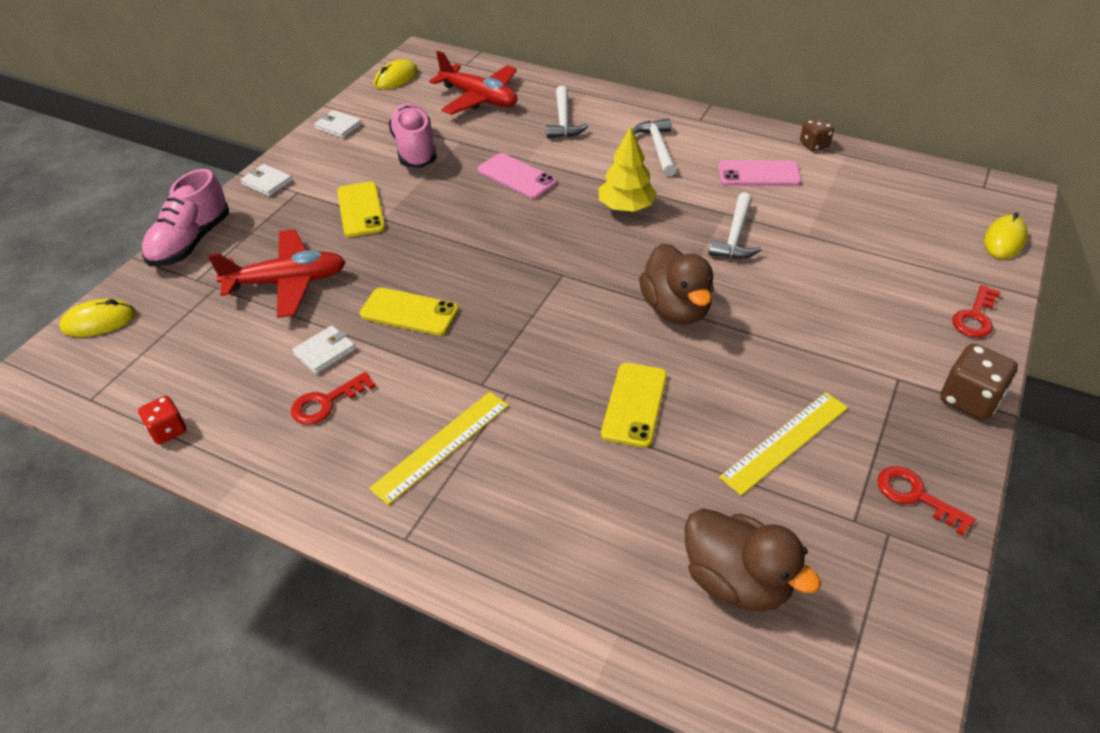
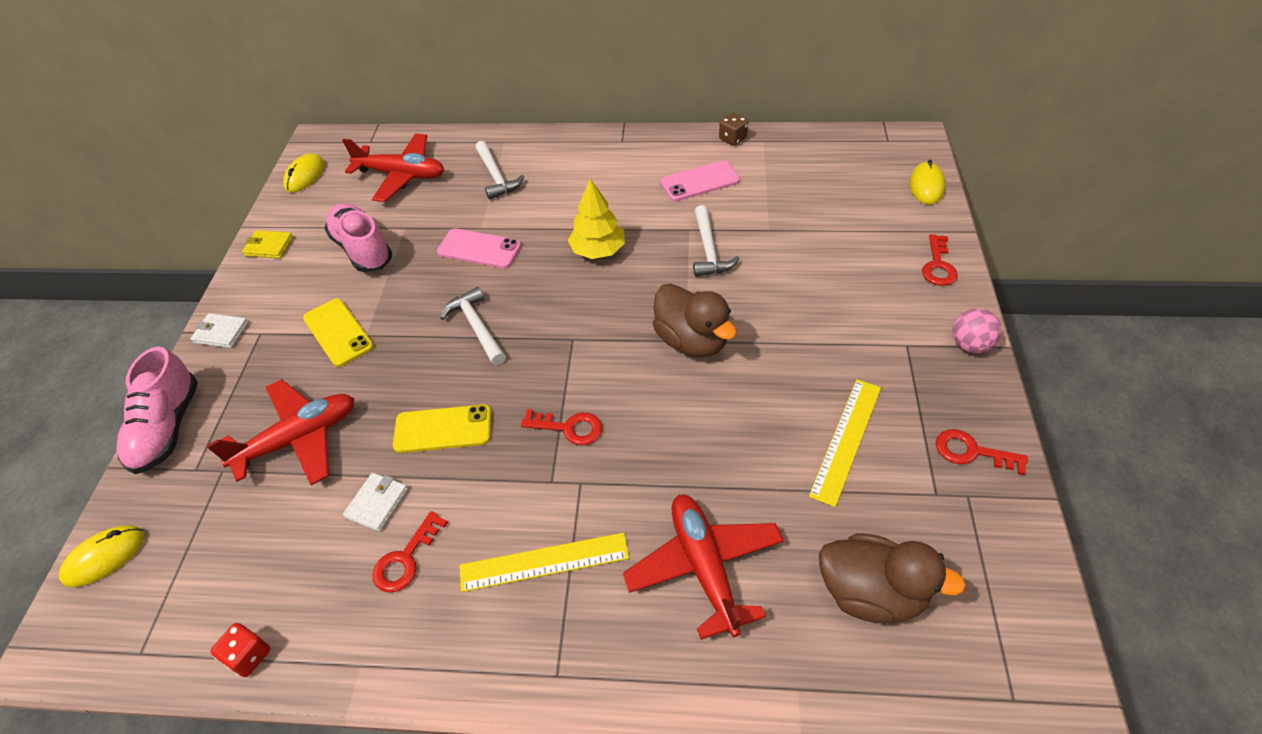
camera: 20 degrees left, 5 degrees up
white wallet [314,110,362,138] -> yellow wallet [242,230,293,259]
yellow ruler [369,392,509,505] -> yellow ruler turned 60 degrees clockwise [460,533,629,592]
yellow phone [601,363,667,448] -> none
white hammer [633,118,677,177] -> white hammer moved to [440,287,506,365]
brown dice [940,344,1018,420] -> pink ball [952,308,1001,353]
none -> red key [521,409,602,445]
none -> red plane [623,495,784,640]

